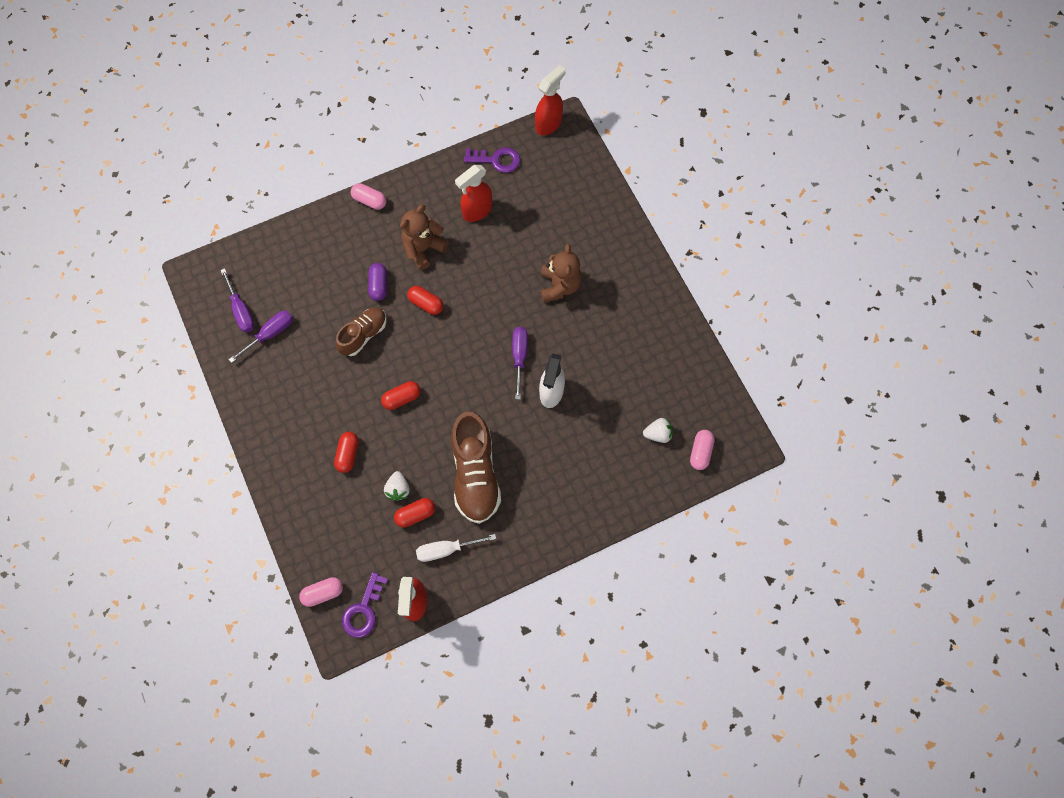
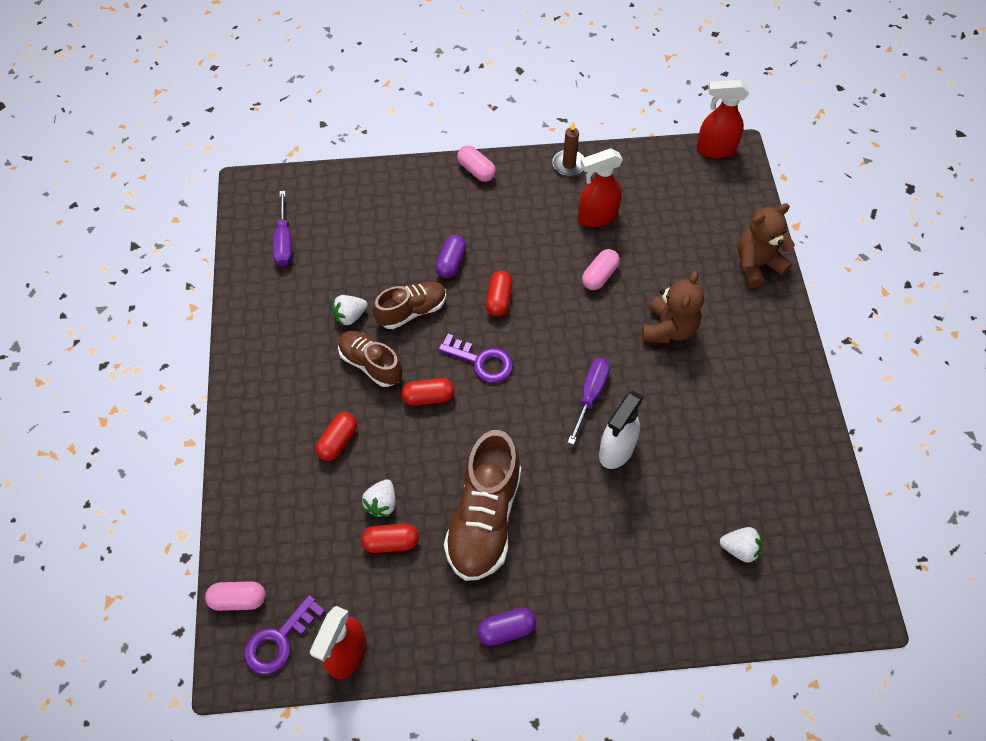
camera: 20 degrees right, 10 degrees down
purple screwdriver [229,311,293,363] -> none
brown teddy bear [400,205,449,270] -> brown teddy bear moved to [738,203,795,288]
red capsule [407,286,444,315] -> red capsule turned 45 degrees clockwise [486,270,513,317]
white screwdriver [416,534,496,562] -> none
purple key [464,147,520,173] -> purple key moved to [438,334,513,383]
red spray bottle [535,65,566,136] -> red spray bottle turned 150 degrees counterclockwise [696,80,749,158]
pink capsule [690,430,715,470] -> pink capsule moved to [582,249,620,290]
none -> white strawberry [332,295,368,326]
none -> brown shoe [338,331,402,387]
none -> purple capsule [477,607,536,646]
none -> brown candle [552,121,584,176]

